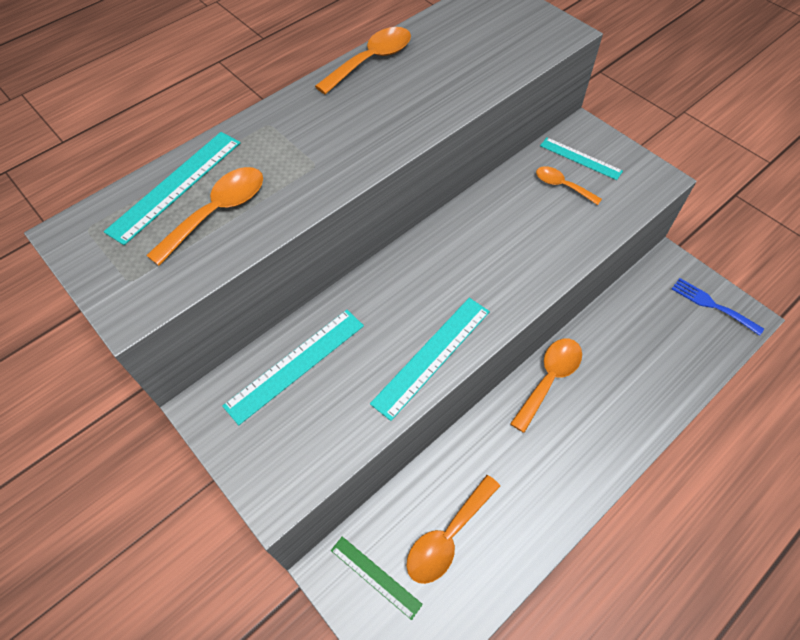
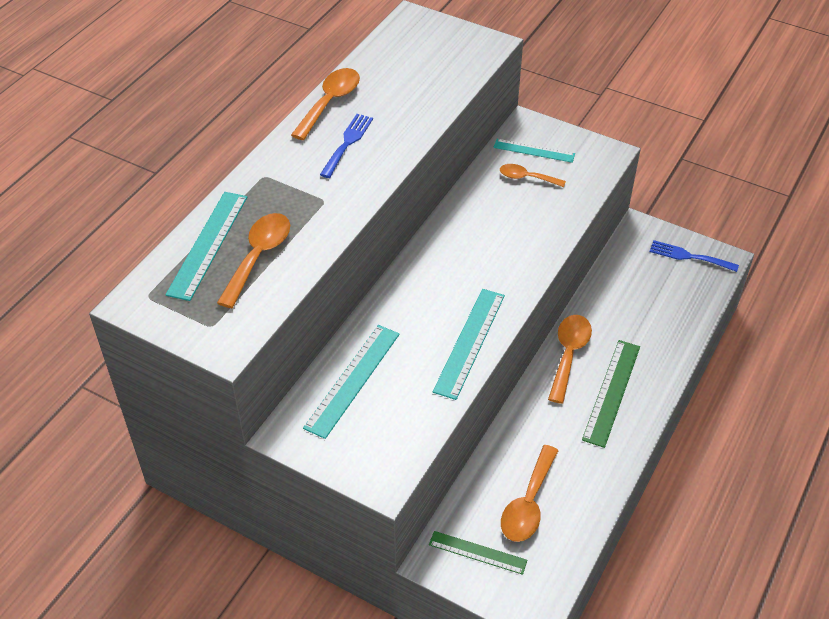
camera: 20 degrees left, 10 degrees down
none -> blue fork [320,114,373,178]
none -> green ruler [582,340,640,448]

